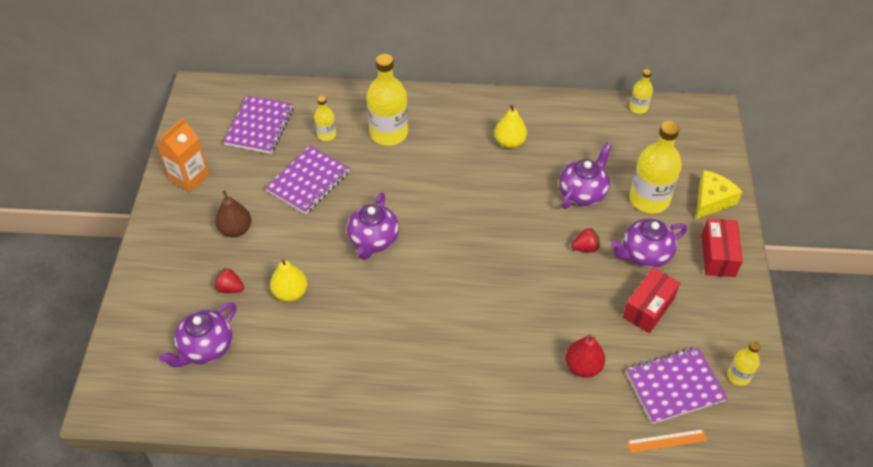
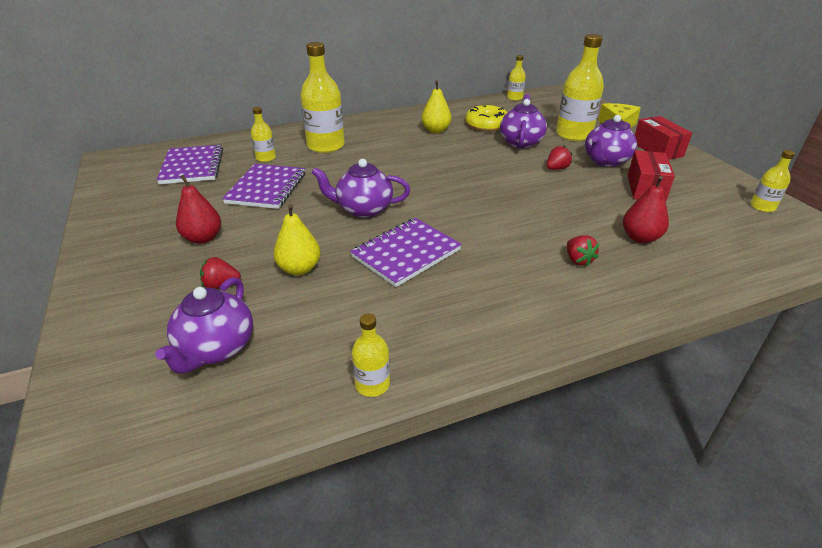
camera: 25 degrees left, 15 degrees down
orange carton [157,118,210,192] -> none
brown pear [215,191,251,237] -> red pear [176,175,221,244]
purple teapot [347,192,399,260] -> purple teapot turned 105 degrees clockwise [312,159,410,218]
purple notebook [626,347,727,424] -> purple notebook moved to [350,218,462,287]
orange ruler [627,429,707,453] -> none
none -> yellow bottle [352,313,390,397]
none -> yellow donut [465,105,508,132]
none -> red strawberry [567,235,599,266]

